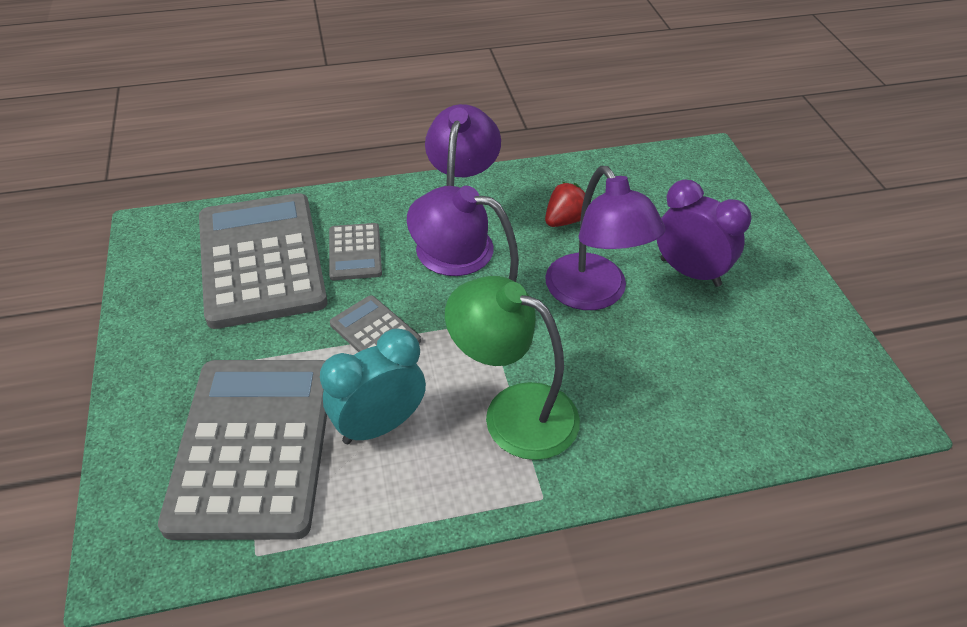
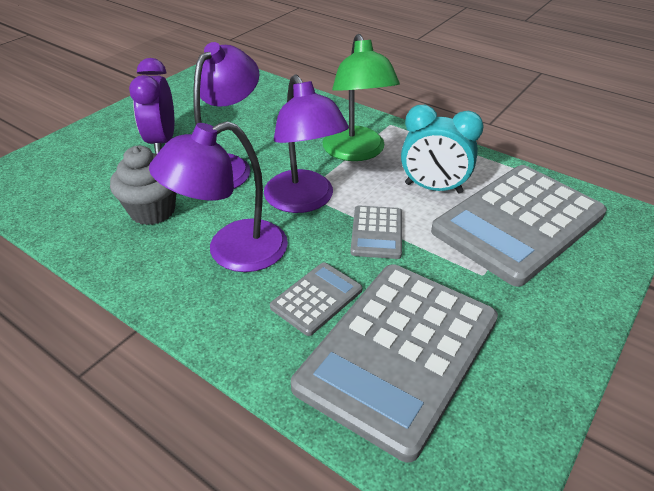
camera: 130 degrees left, 5 degrees down
red strawberry [545,182,585,227] -> grey cupcake [110,146,176,225]

